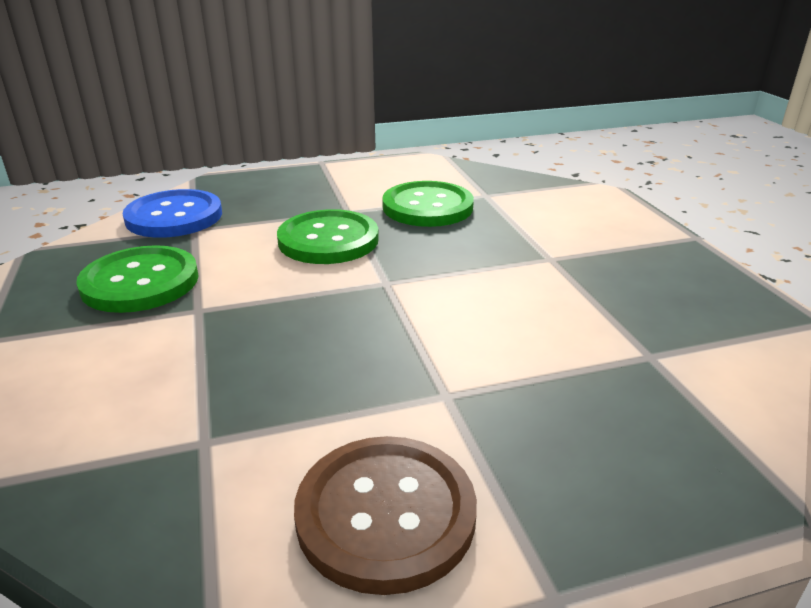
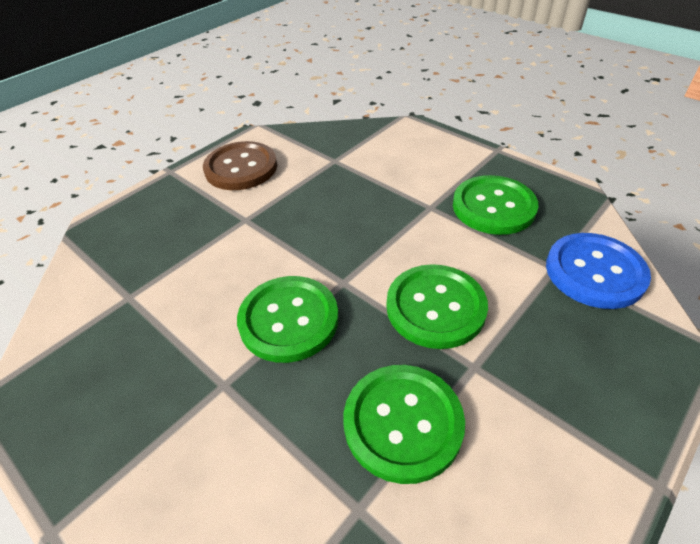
camera: 150 degrees right, 15 degrees up
none -> green button [237,276,339,363]

